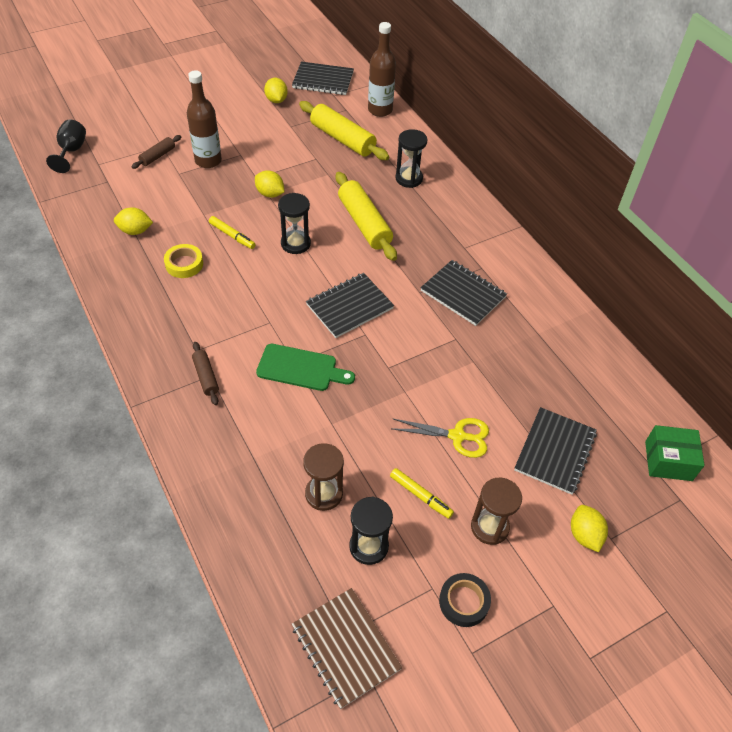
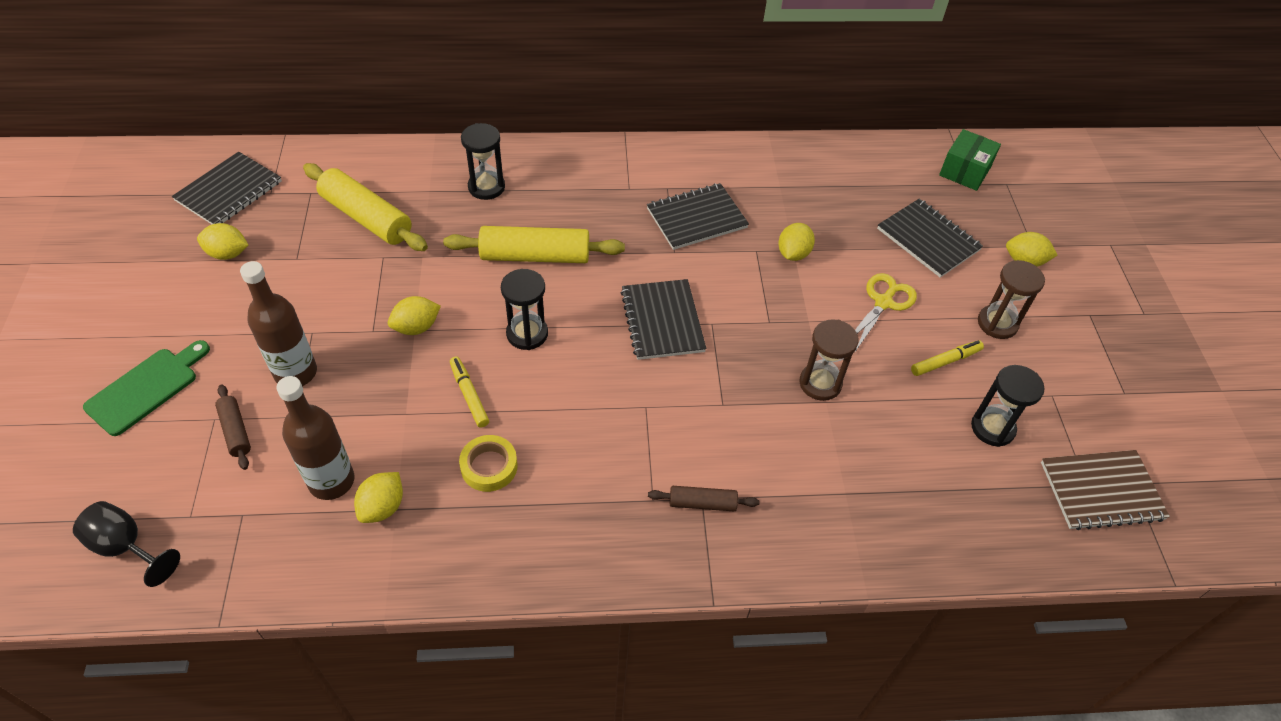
camera: 65 degrees left, 0 degrees up
yellow marker [209,216,255,249] -> yellow marker turned 90 degrees counterclockwise [450,356,489,427]
green cutting board [256,344,355,391] -> green cutting board moved to [83,340,210,436]
yellow rolling pin [299,101,389,160] -> yellow rolling pin turned 60 degrees clockwise [303,163,428,251]
brown hourglass [303,443,344,511] -> brown hourglass moved to [800,319,858,401]
brown bottle [368,22,396,117] -> brown bottle moved to [276,376,354,500]
black tape [439,573,491,627] -> none
none -> yellow lemon [778,223,815,261]

